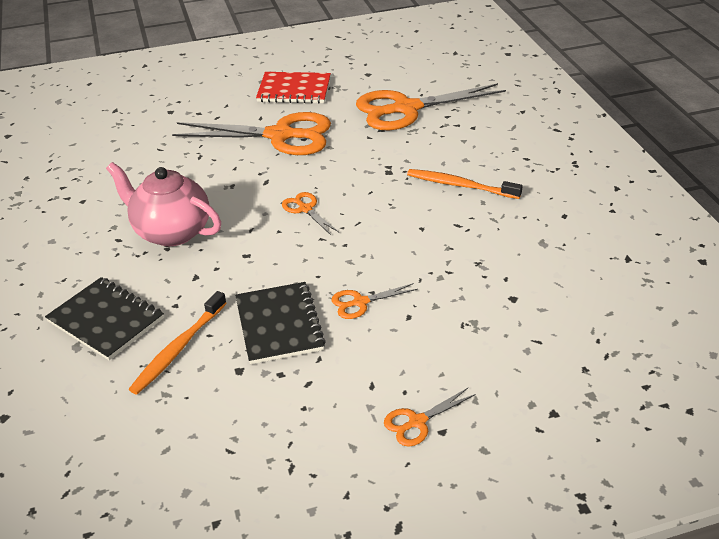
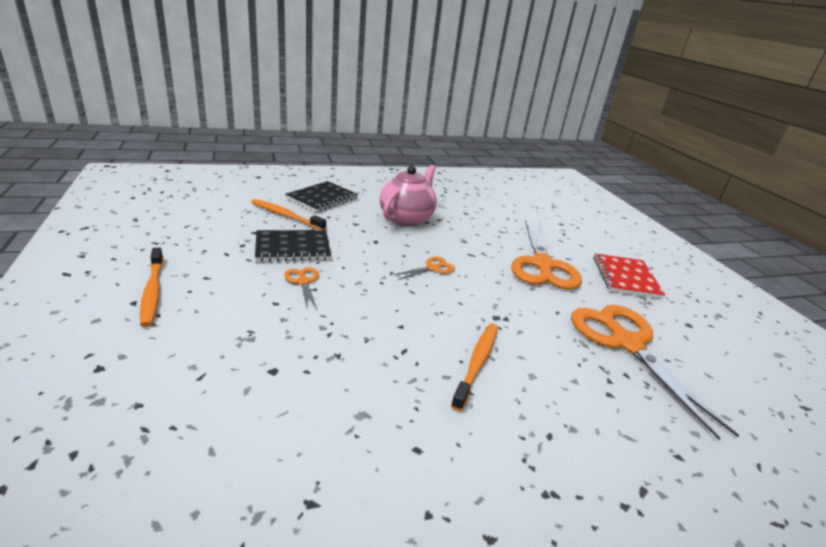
camera: 85 degrees right, 10 degrees down
orange scissors [384,388,476,447] -> orange toothbrush [140,248,163,327]

